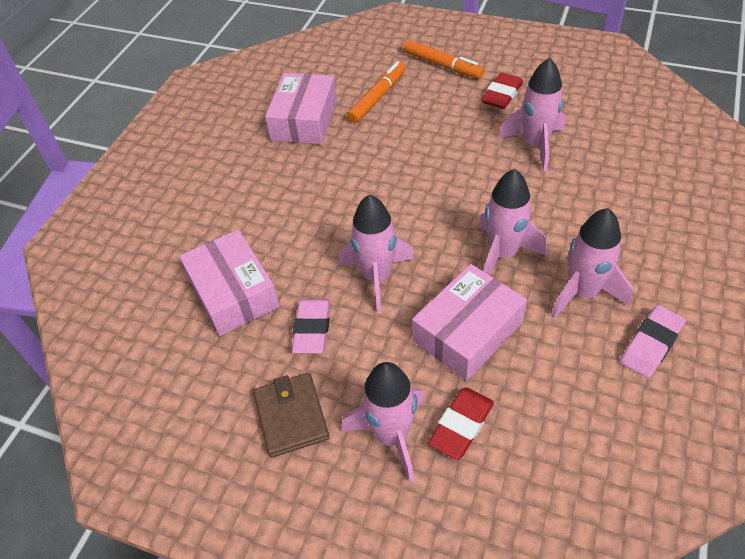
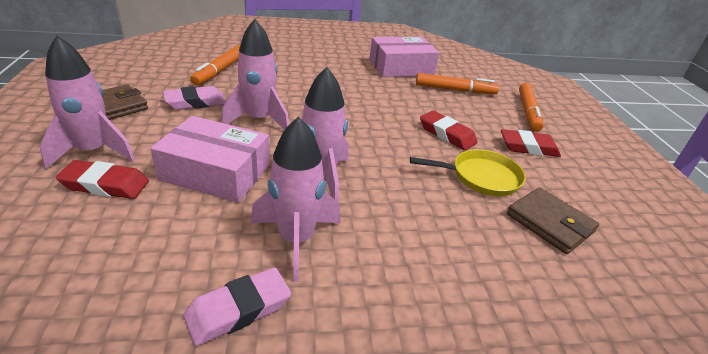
camera: 55 degrees right, 15 degrees down
pink box [179,229,280,336] -> orange marker [190,45,240,85]
pink rocket [499,57,565,172] -> yellow pan [410,149,526,196]
pink eraser [620,305,686,378] -> pink eraser turned 45 degrees counterclockwise [183,267,291,346]
none -> red eraser [420,111,477,150]
none -> brown wallet [507,187,599,254]

